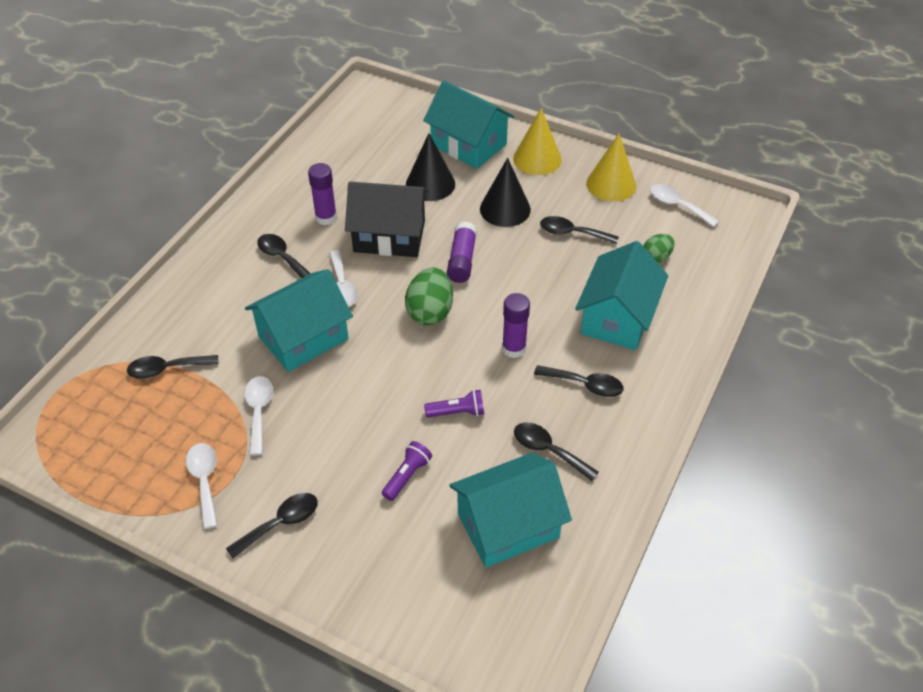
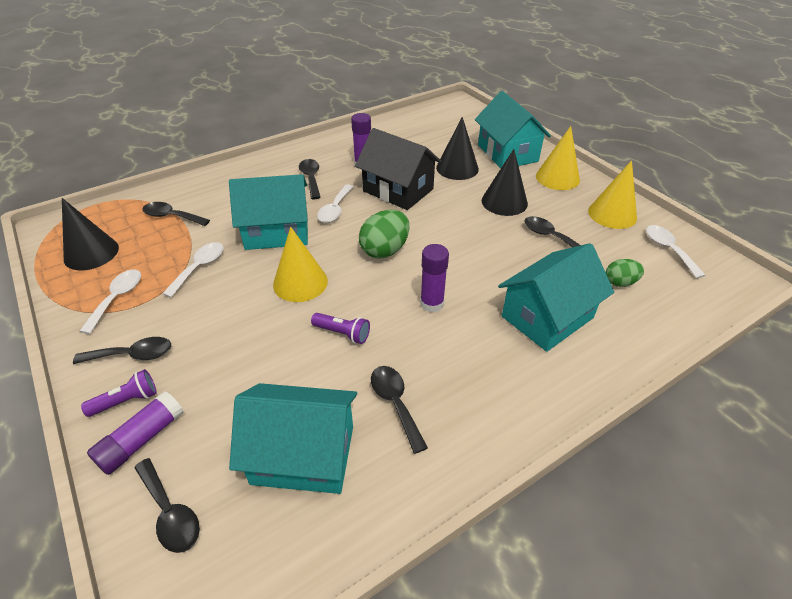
camera: 30 degrees right, 5 degrees down
purple flashlight [382,441,432,501] -> purple flashlight moved to [81,369,157,417]
purple glue stick [447,221,477,283] -> purple glue stick moved to [87,391,184,475]
black spoon [534,365,624,397] -> black spoon moved to [134,458,200,553]
none -> black cone [62,198,119,270]
none -> yellow cone [273,227,328,302]

